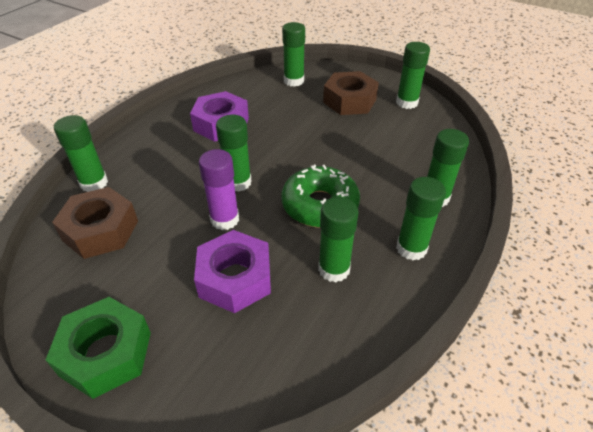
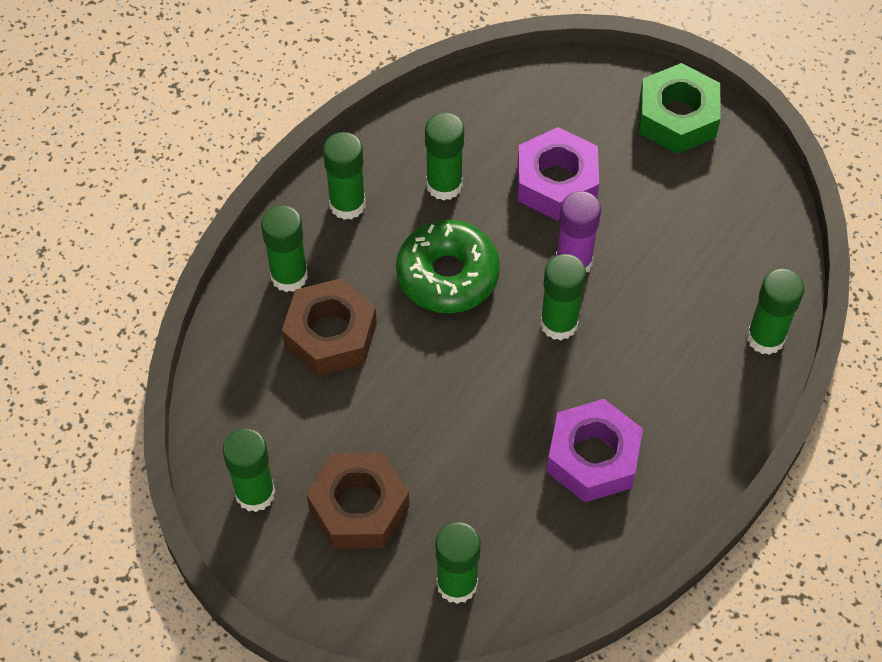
camera: 175 degrees left, 15 degrees up
brown nut [52,187,138,259] -> brown nut moved to [282,278,377,376]

